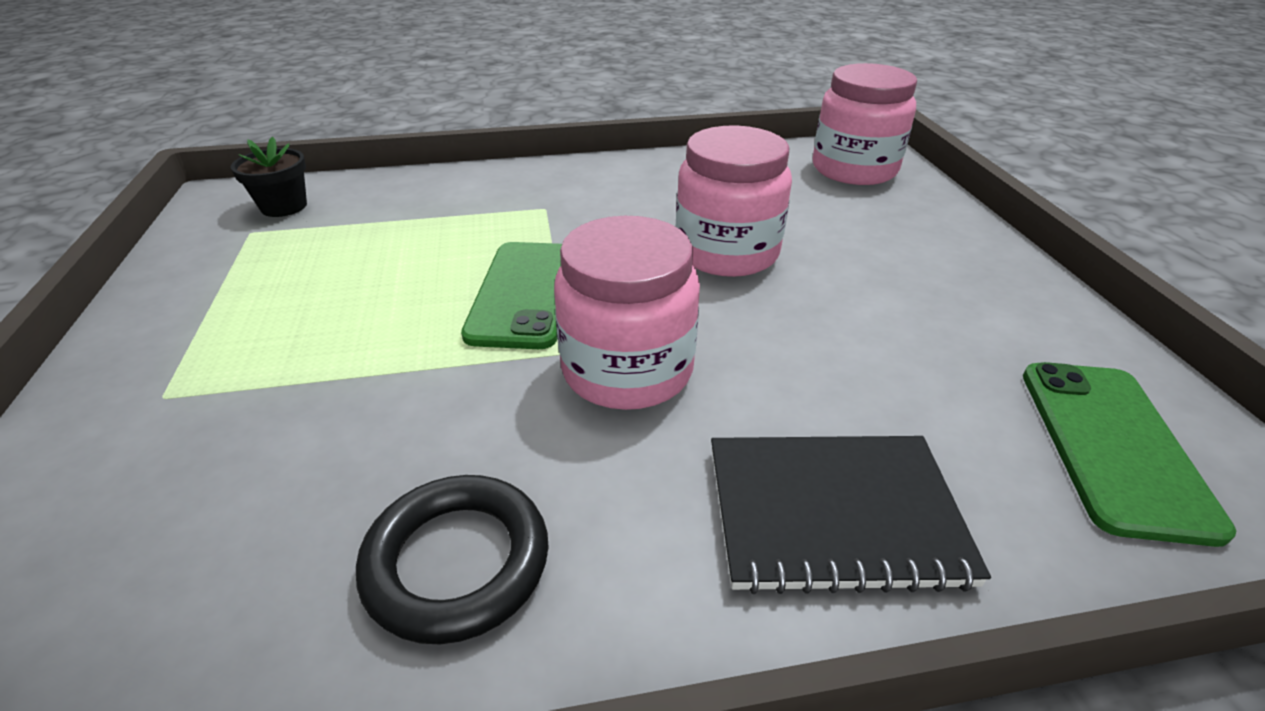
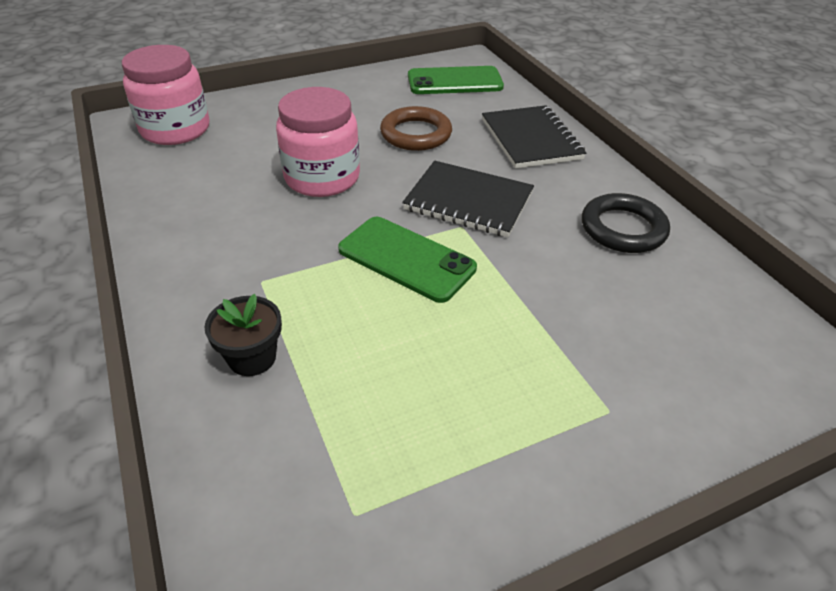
camera: 105 degrees left, 5 degrees up
black flower pot [231,137,307,217] -> black flower pot moved to [204,294,282,376]
green phone [461,242,562,349] -> green phone turned 45 degrees clockwise [338,217,477,303]
pink jar [554,216,700,410] -> black notebook [402,161,534,237]
none -> brown ring [380,106,452,151]

